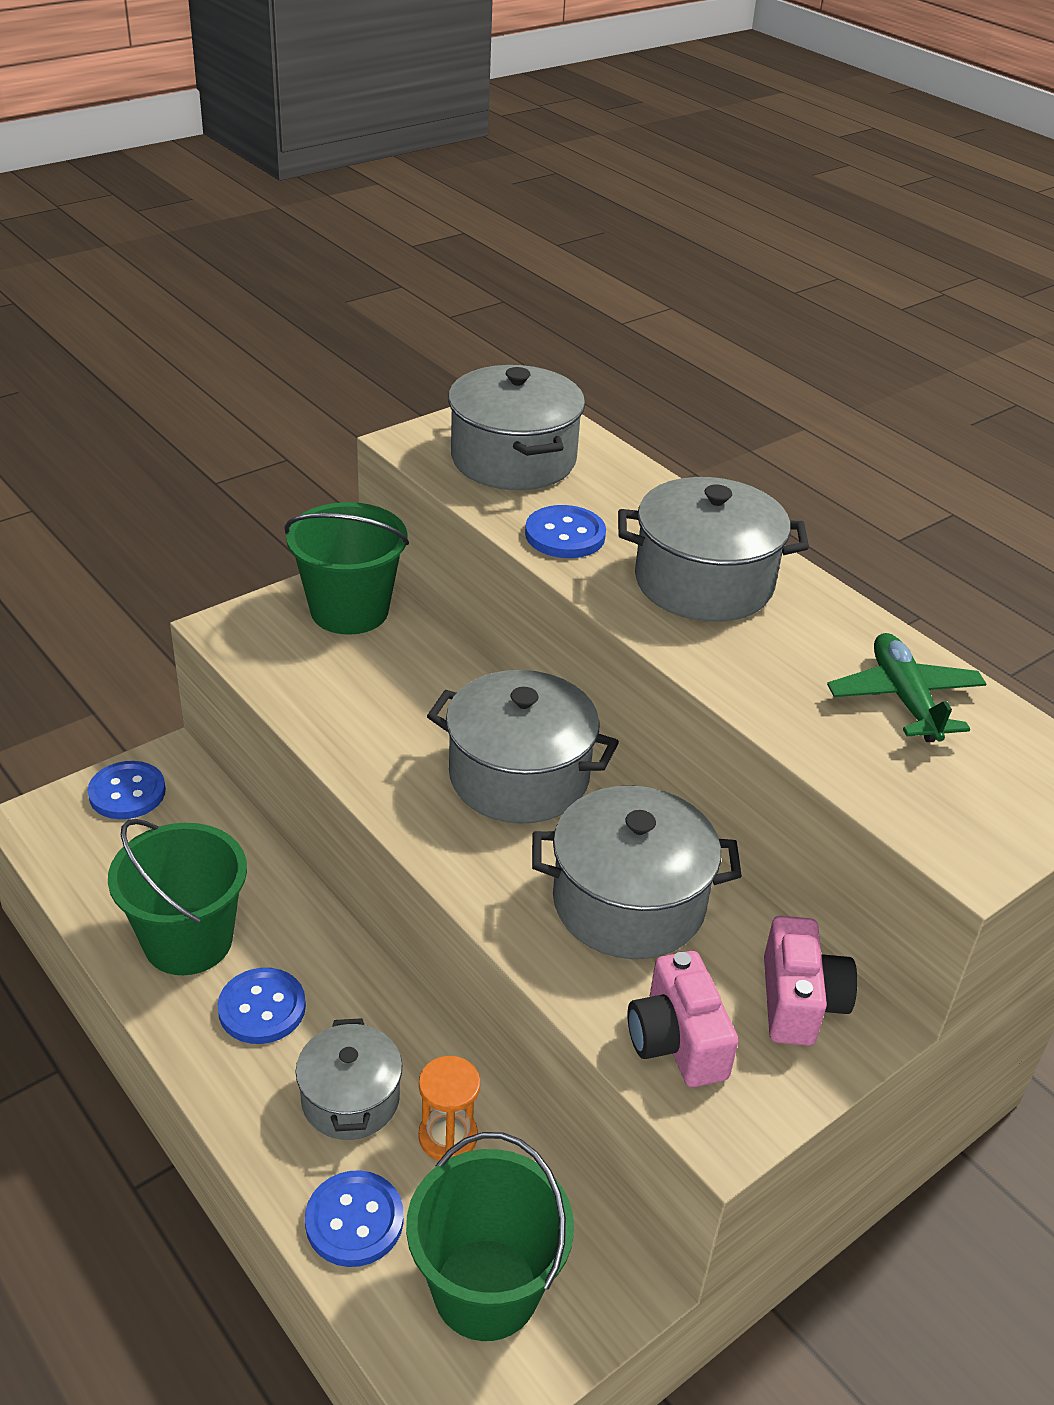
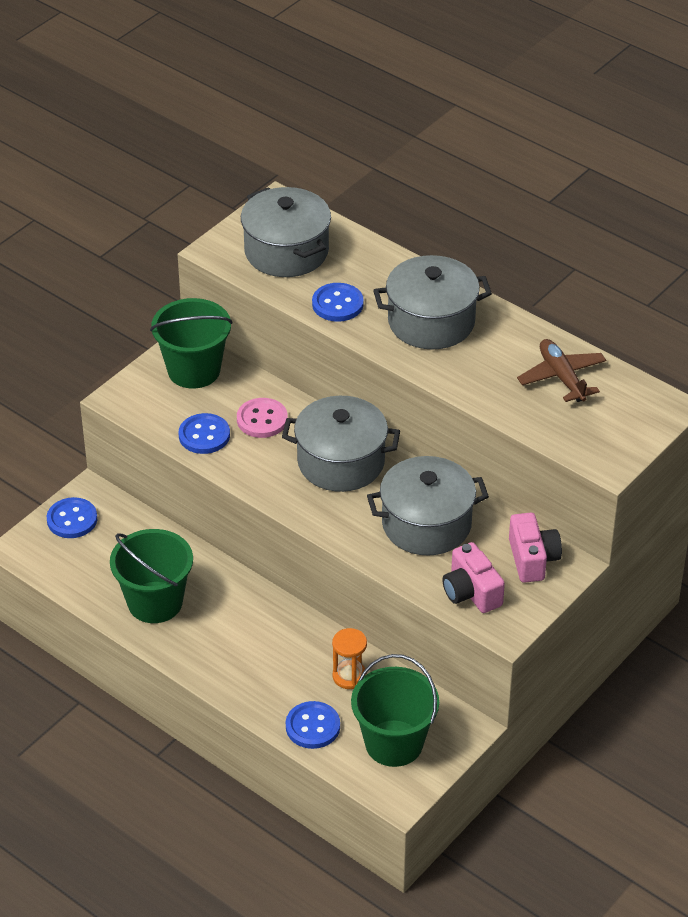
camera: 10 degrees left, 5 degrees up
blue button [217,968,306,1044] -> blue button moved to [179,413,230,454]
grey pot [296,1018,402,1140] -> none
green plane [827,633,986,742] -> brown plane [517,339,606,402]
none -> pink button [237,398,288,438]

